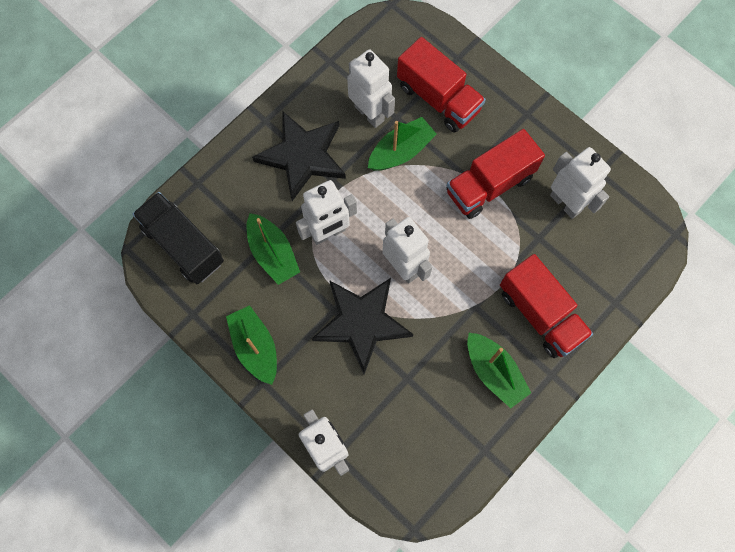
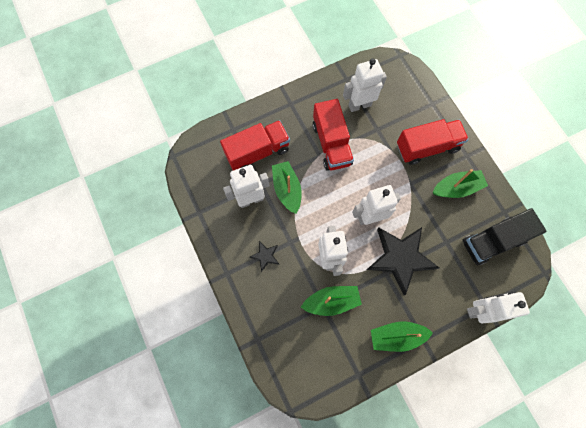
camera: 70 degrees left, 0 degrees up
black truck [132,192,224,284] -> black truck moved to [462,208,547,265]
black star [252,111,346,201] -> black star [249,241,279,272], size x0.44

